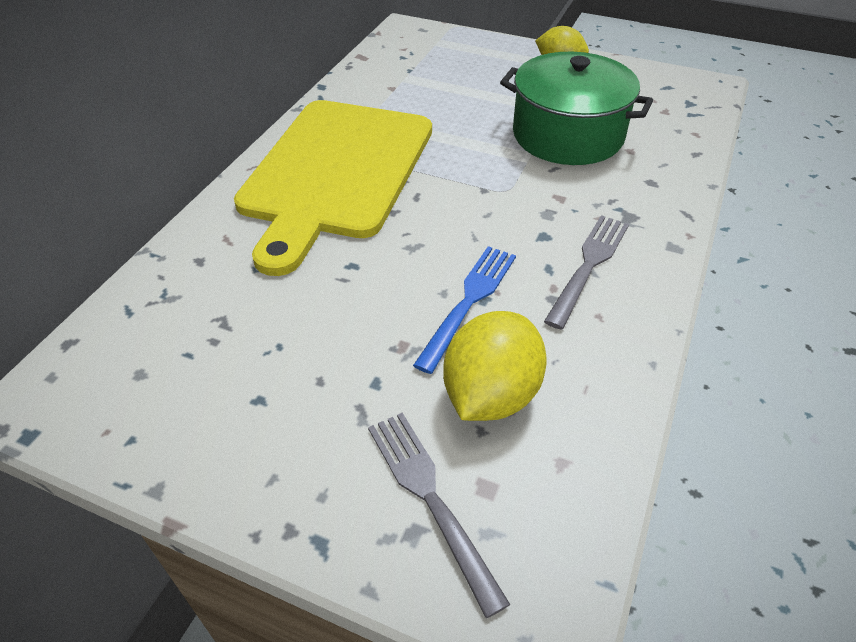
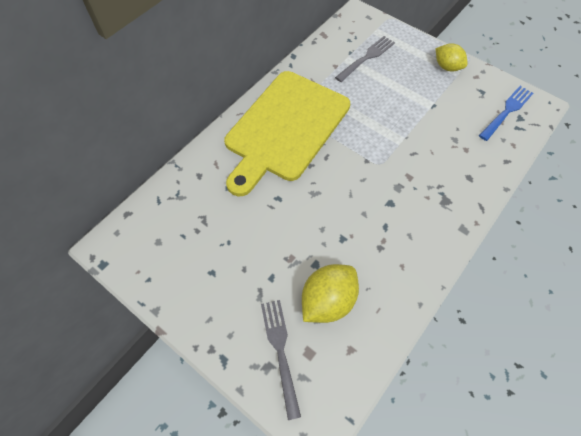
camera: 15 degrees right, 15 degrees up
blue fork [413,246,516,374] -> blue fork moved to [479,86,533,141]
green pot [500,52,653,165] -> none
grey fork [544,215,629,329] -> grey fork moved to [335,36,395,82]

